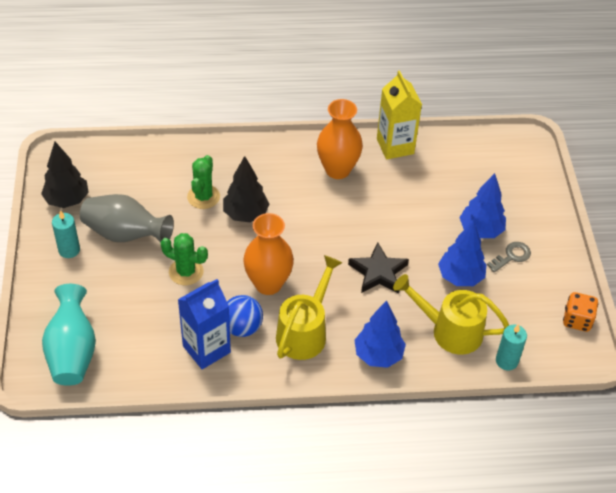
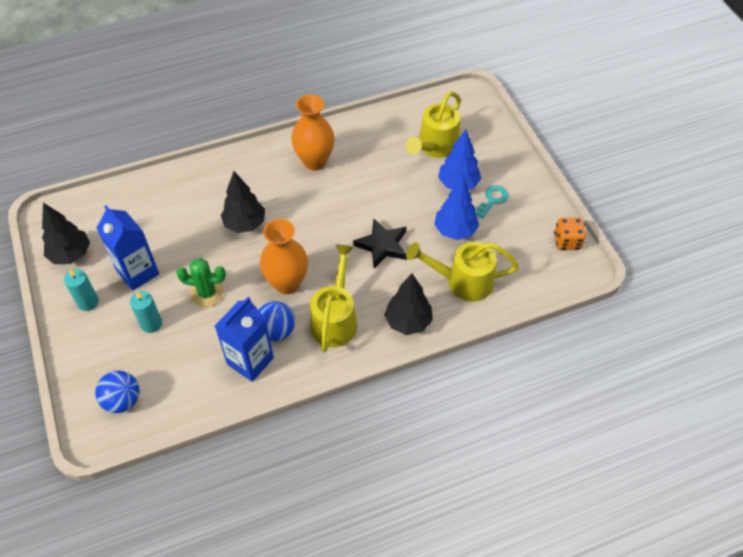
camera: 15 degrees left, 5 degrees up
turquoise vase [42,284,96,386] -> blue ball [95,370,140,413]
grey vase [80,194,174,242] -> blue carton [97,205,159,291]
green cactus [187,155,220,209] -> none
blue tree [354,300,406,368] -> black tree [385,274,433,335]
yellow carton [377,70,422,159] -> none
grey key [487,242,531,273] -> turquoise key [475,185,508,219]
turquoise candle [496,324,527,370] -> turquoise candle moved to [130,291,162,333]
none -> yellow watering can [405,91,461,158]

